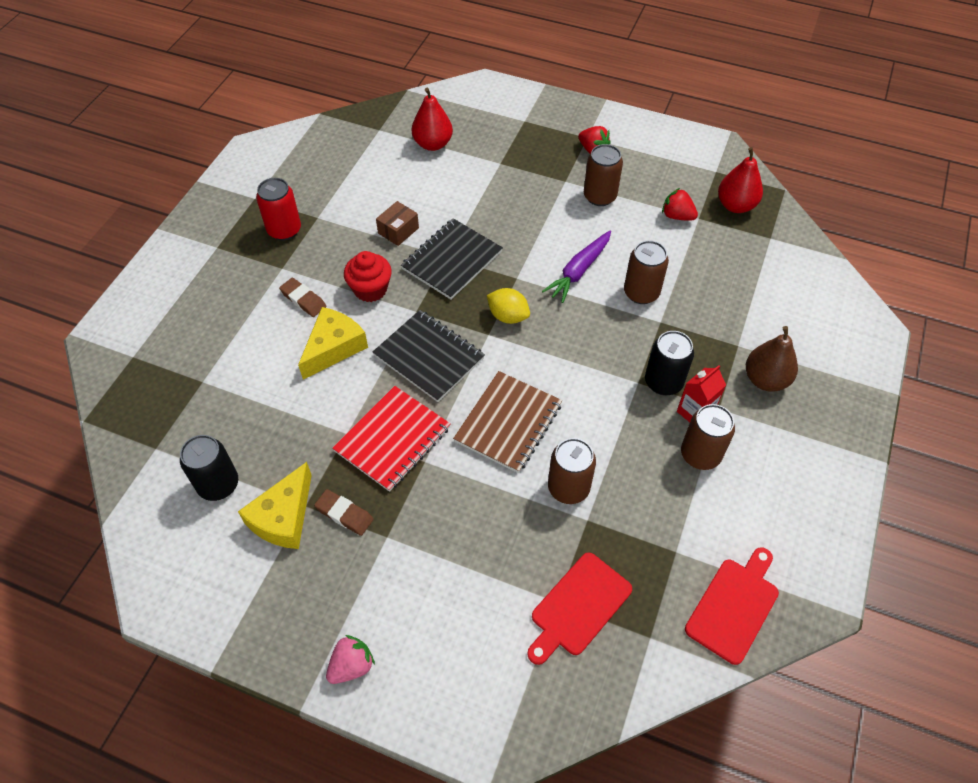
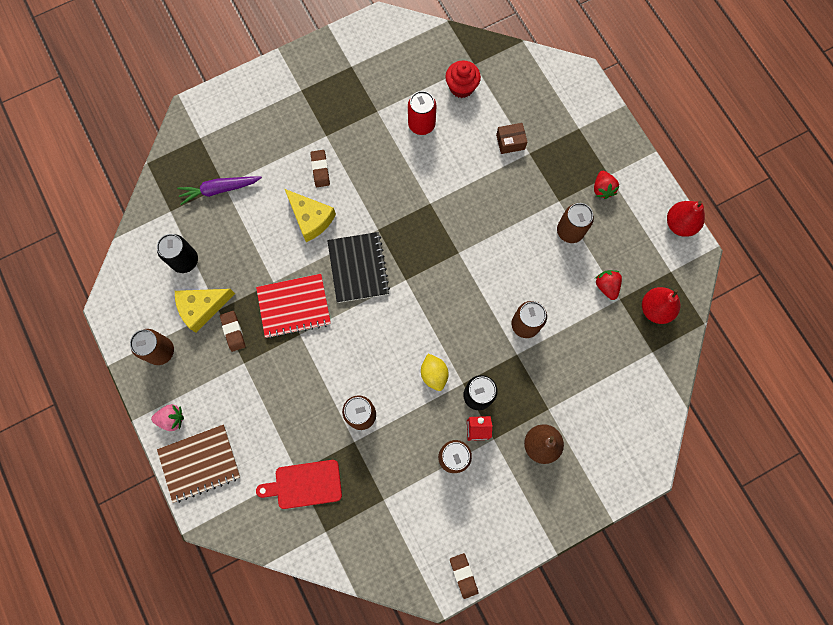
camera: 40 degrees right, 20 degrees up
red can [256,178,301,240] -> red can moved to [408,91,436,135]
yellow cheese [298,307,368,380] -> yellow cheese turned 60 degrees clockwise [285,189,336,242]
red cupcake [344,251,392,302] -> red cupcake moved to [445,60,481,98]
brown box [376,201,419,246] -> brown box moved to [496,123,527,154]
black notebook [401,218,503,299] -> none
red pear [412,88,453,151] -> red pear moved to [667,201,705,237]
brown notebook [453,371,562,473] -> brown notebook moved to [157,425,240,503]
yellow lemon [487,288,530,324] -> yellow lemon moved to [421,353,448,391]
purple carrot [542,231,611,303] -> purple carrot moved to [177,176,262,205]
red cutting board [685,547,779,665] -> none
none -> brown can [130,329,174,365]
none -> brown eraser [450,553,479,599]

